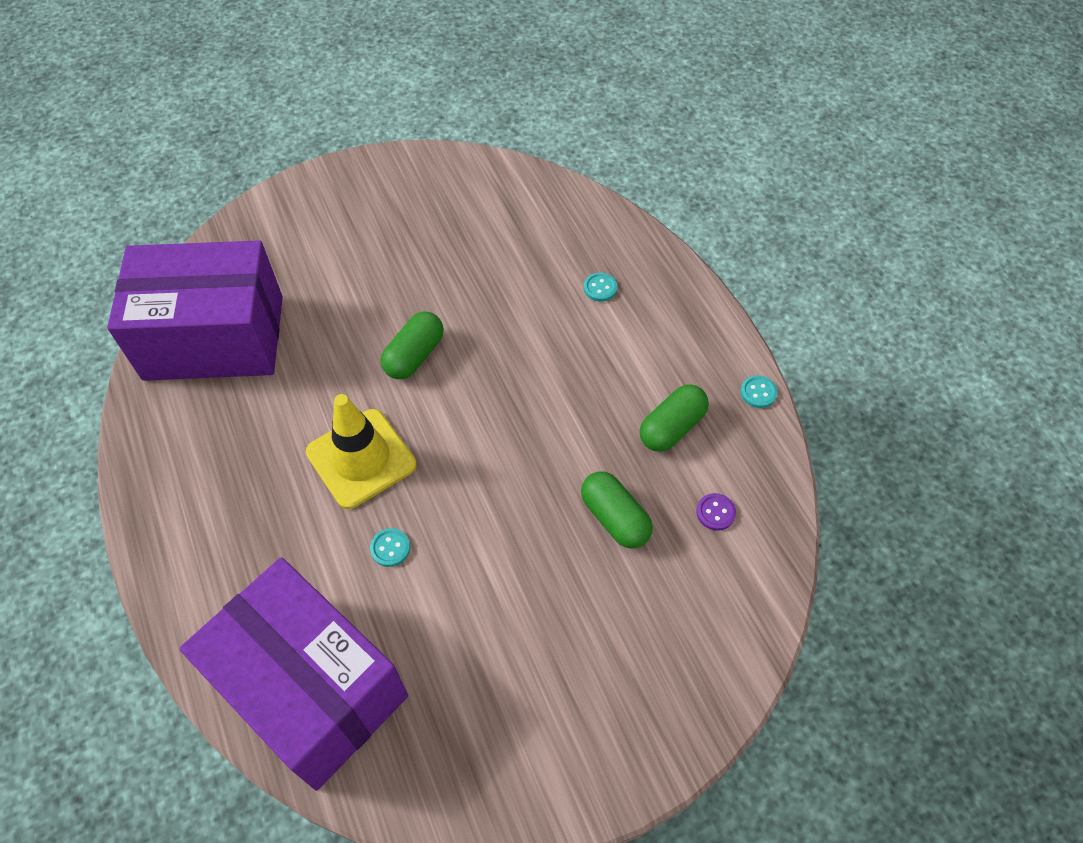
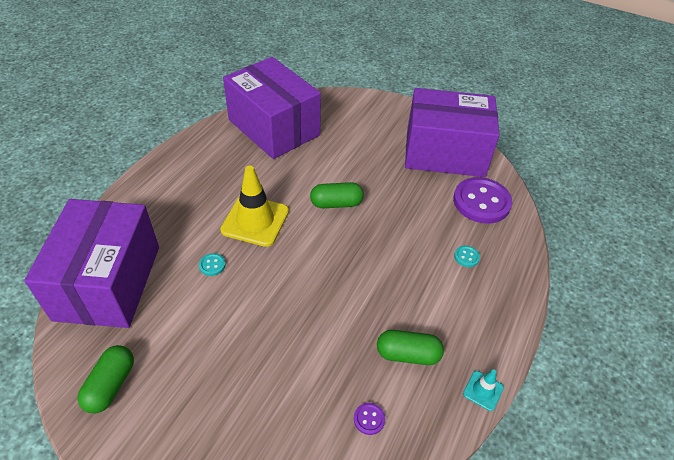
camera: 50 degrees right, 10 degrees down
green capsule [581,471,653,549] -> green capsule moved to [77,345,134,413]
turquoise button [740,375,778,408] -> turquoise traffic cone [463,369,504,411]
none -> purple box [405,88,500,177]
none -> purple button [453,177,512,223]

